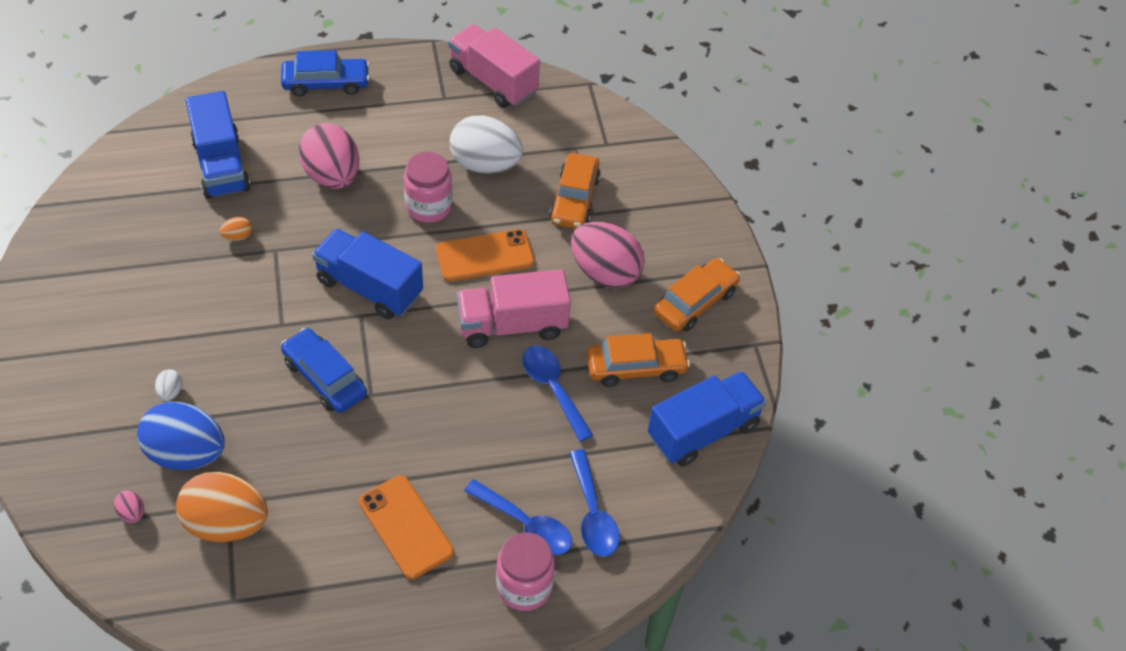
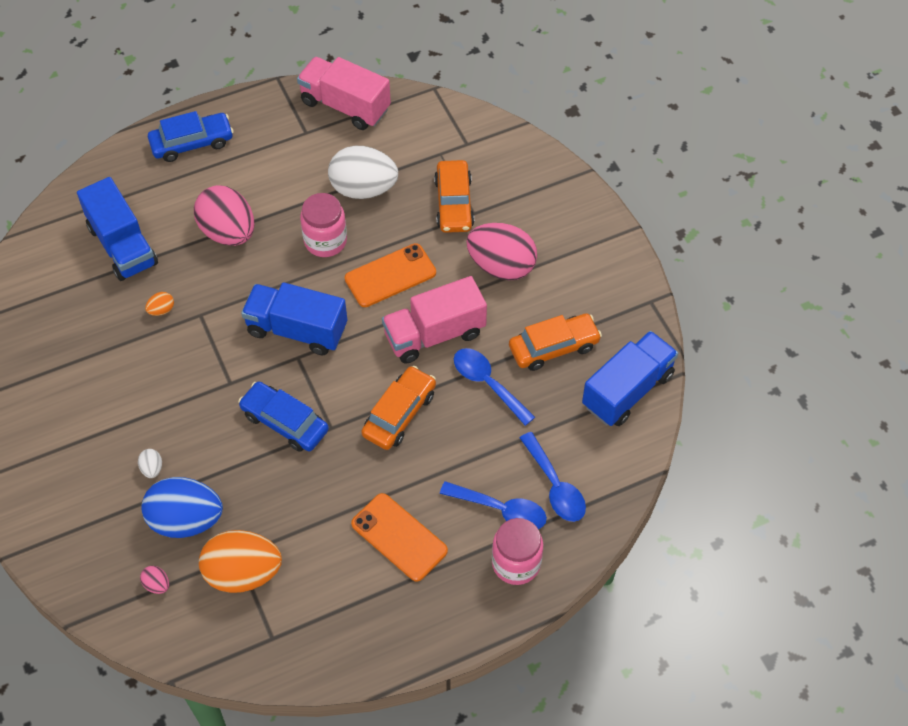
camera: 10 degrees left, 5 degrees up
orange car [654,258,740,332] -> orange car moved to [361,366,436,450]

